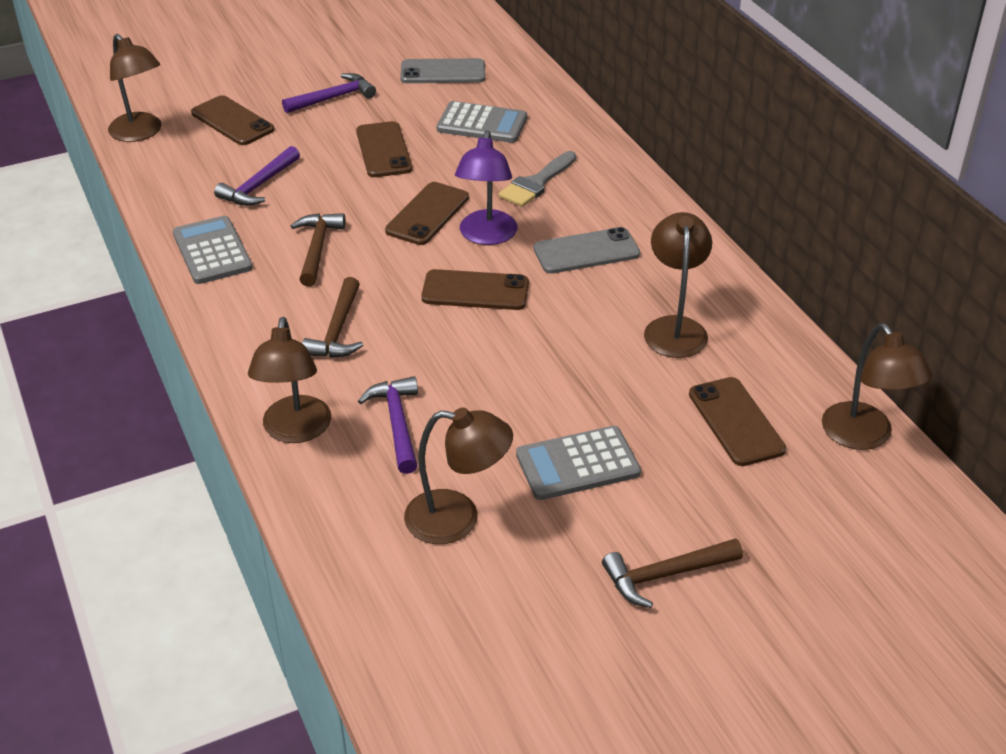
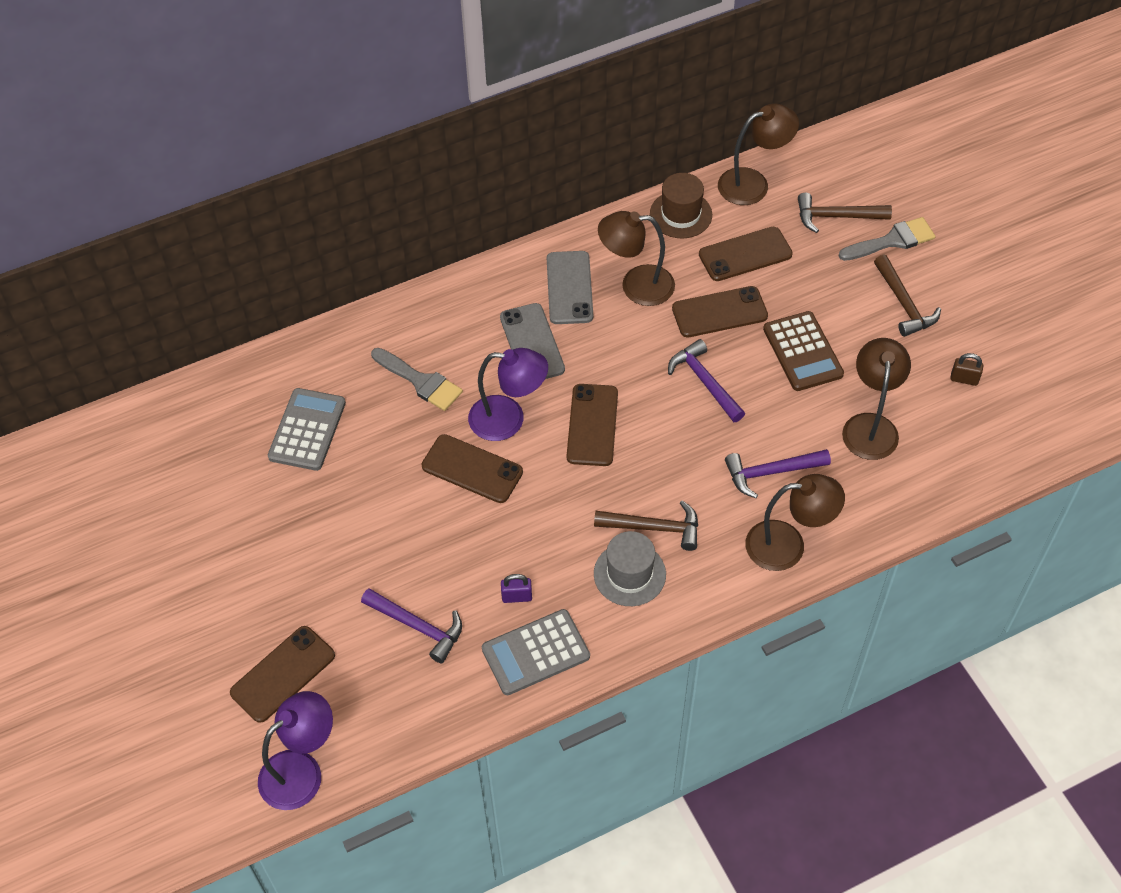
camera: 90 degrees left, 15 degrees up
brown lamp [108,34,162,142] -> purple lamp [258,691,333,810]
purple hammer [282,73,376,113] -> purple hammer moved to [668,339,745,422]
brown hammer [291,213,345,286] -> brown hammer moved to [798,193,892,233]
brown phone [356,121,412,177] -> brown phone moved to [672,286,768,337]
grey phone [400,58,485,83] -> grey phone moved to [547,251,593,324]
grey calculator [516,426,641,500] -> brown calculator [763,311,844,391]
none -> purple padlock [501,574,532,603]
none -> grey hat [594,531,666,606]
none -> brown hat [650,173,712,238]
none -> grey brush [839,217,936,261]
none -> brown padlock [951,353,983,386]

